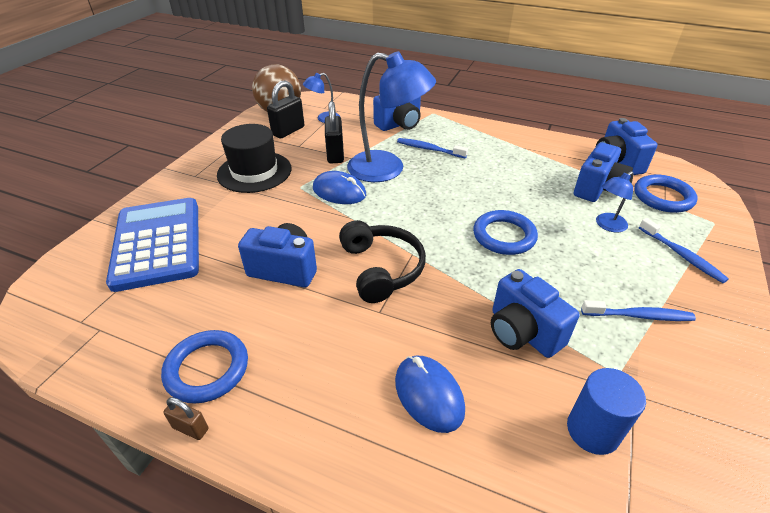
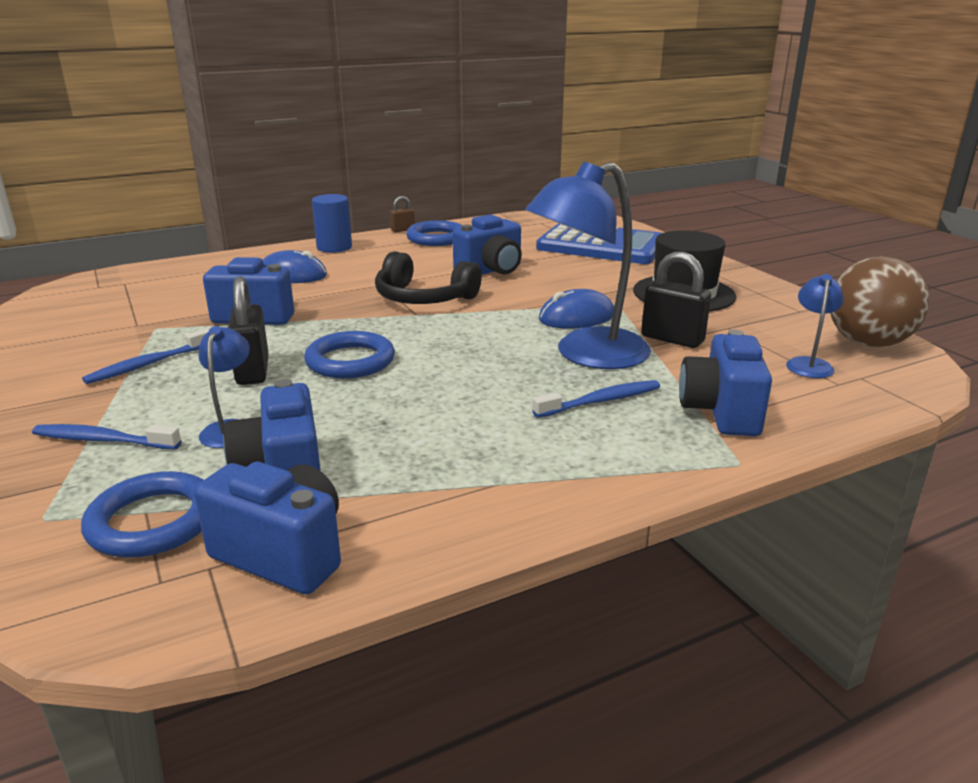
camera: 130 degrees right, 15 degrees down
black padlock [267,80,304,138] -> black padlock moved to [228,276,269,385]
blue cylinder [567,368,646,455] -> blue cylinder moved to [312,194,352,253]

